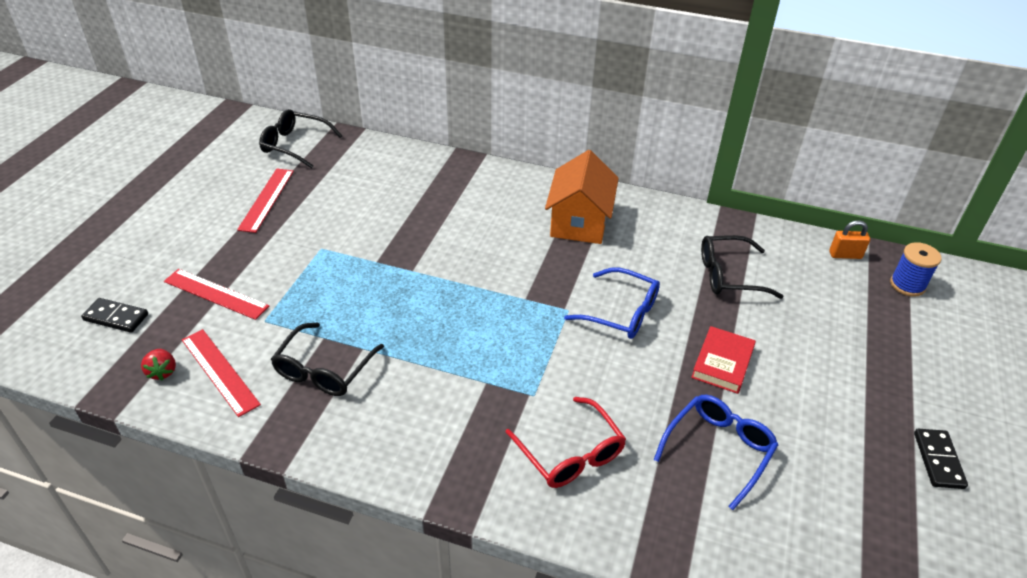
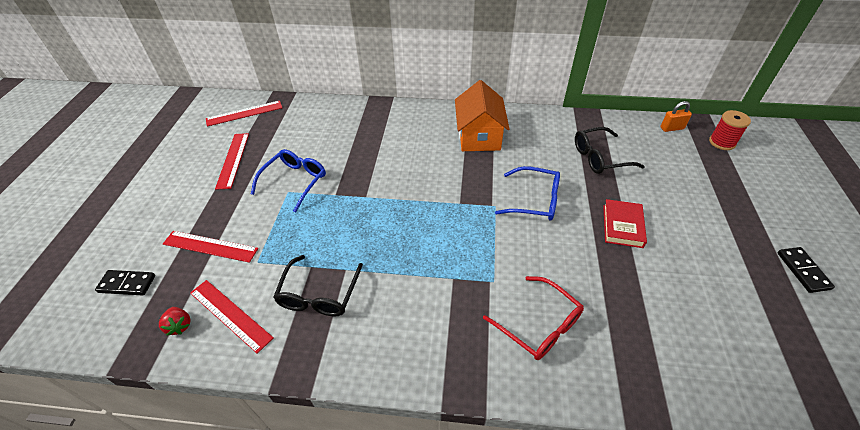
camera: 10 degrees left, 5 degrees up
black glasses [259,109,342,168] -> red ruler [206,101,282,127]
blue glasses [654,395,778,510] -> blue glasses moved to [251,149,326,212]
blue spool [890,242,942,297] -> red spool [709,110,751,150]

